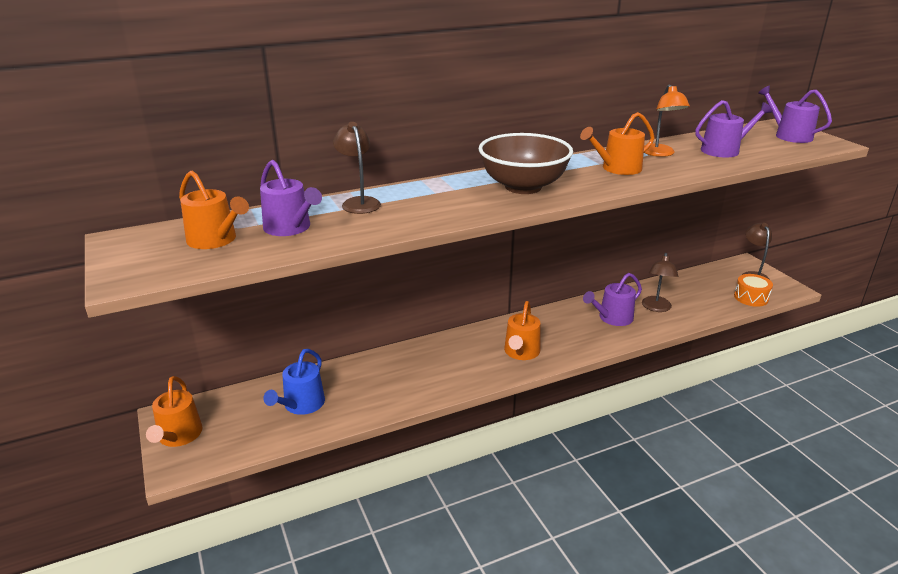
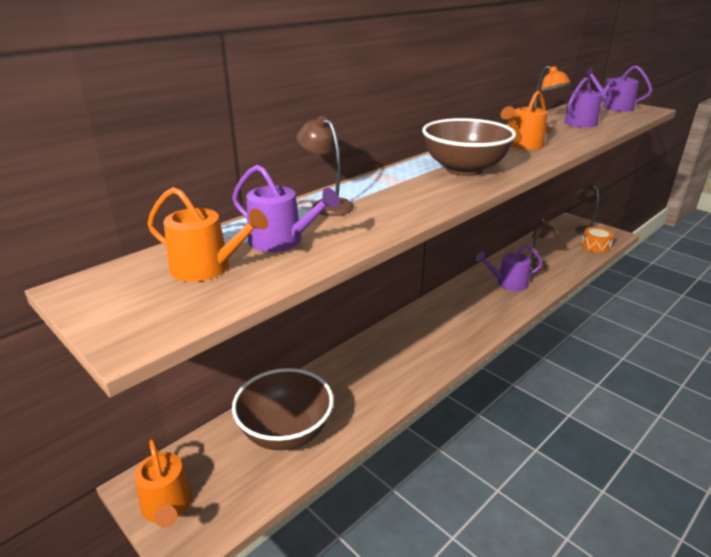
camera: 20 degrees left, 0 degrees up
blue watering can [263,349,325,415] -> brown bowl [232,368,334,450]
orange watering can [504,301,540,360] -> none
purple watering can [583,273,642,326] -> purple watering can turned 45 degrees clockwise [476,244,543,291]

